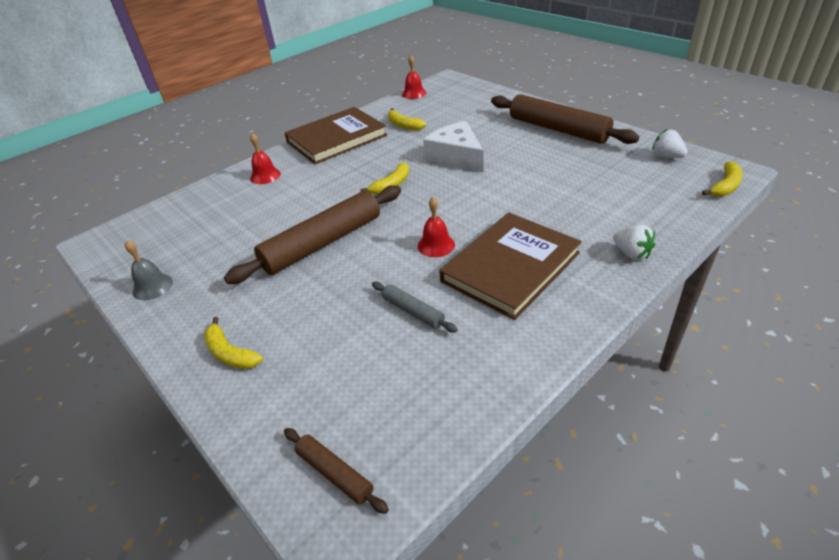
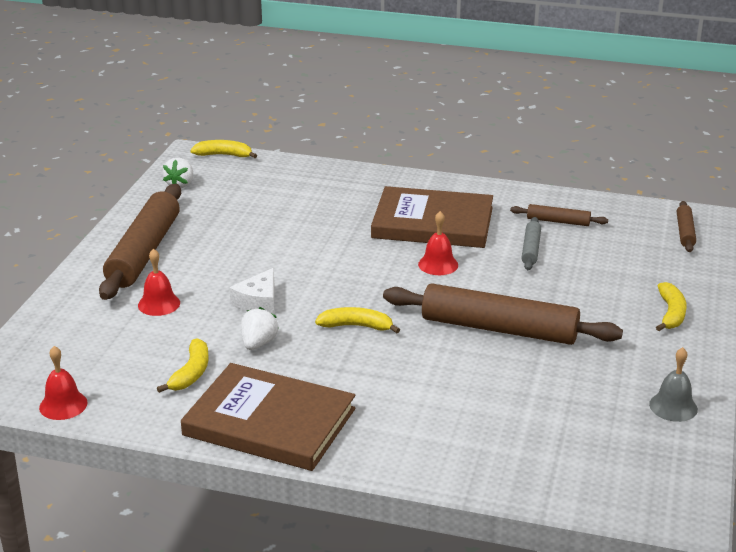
camera: 125 degrees left, 10 degrees down
red bell [250,133,281,184] -> red bell moved to [138,249,180,316]
white cheese [423,121,483,172] -> white cheese [229,268,274,314], size x0.64
white strawberry [613,225,655,260] -> white strawberry moved to [241,307,279,350]
none -> brown rolling pin [510,204,608,226]

